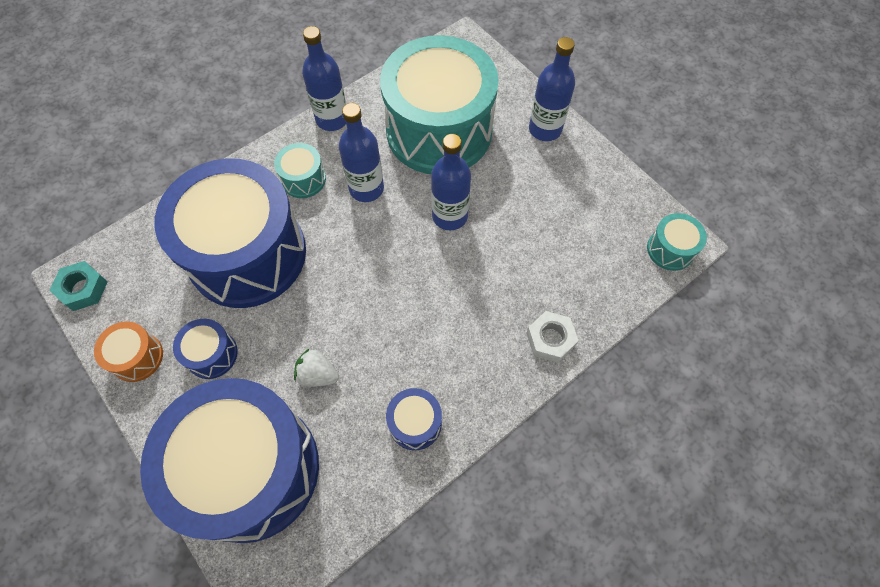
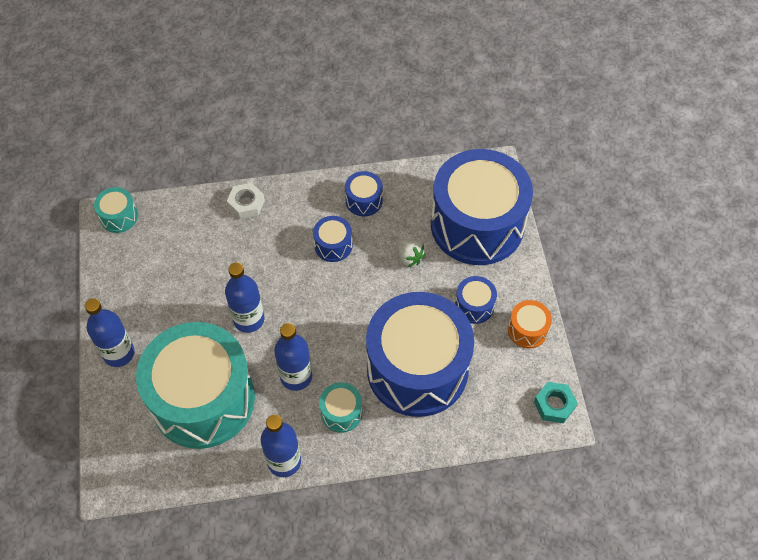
camera: 150 degrees left, 5 degrees down
none -> blue drum [313,216,353,262]

